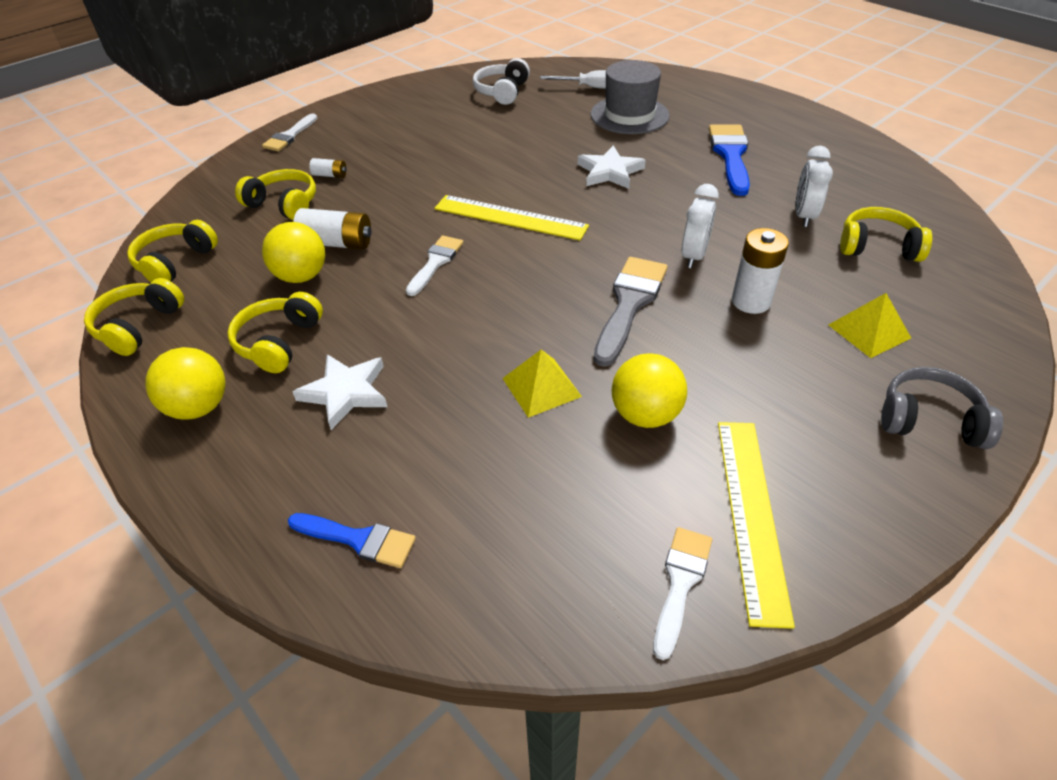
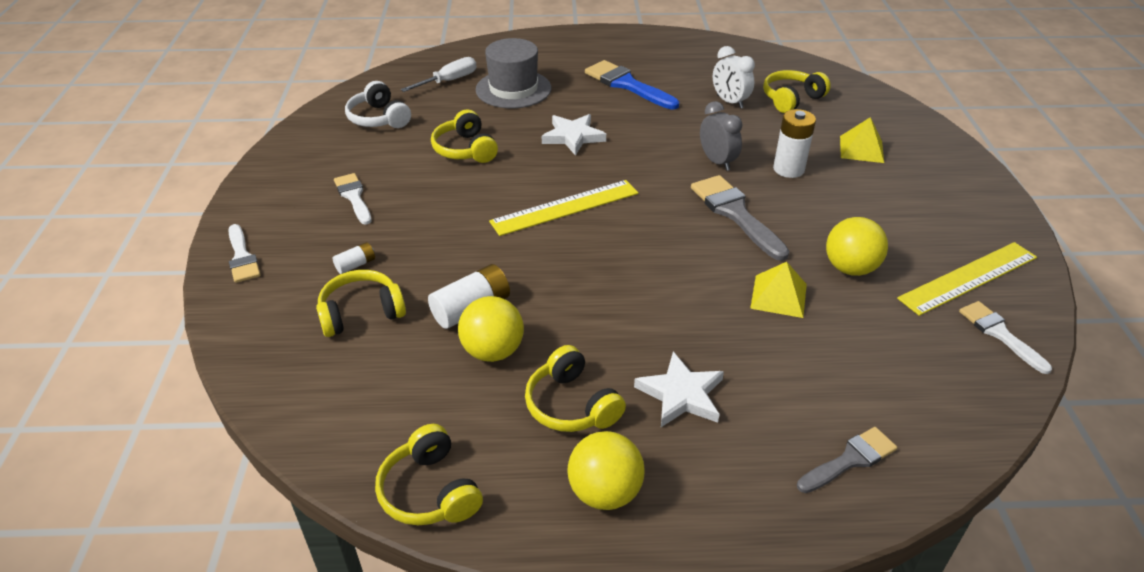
camera: 50 degrees left, 5 degrees down
yellow headphones [127,220,218,282] -> yellow headphones moved to [431,109,498,163]
blue brush [288,513,416,568] -> grey brush [797,427,897,493]
white brush [406,235,464,296] -> white brush moved to [334,173,372,225]
white clock [682,184,719,268] -> grey clock [700,101,743,171]
yellow ruler [718,422,795,629] -> yellow ruler turned 75 degrees counterclockwise [897,242,1037,316]
grey headphones [881,367,1003,449] -> none

